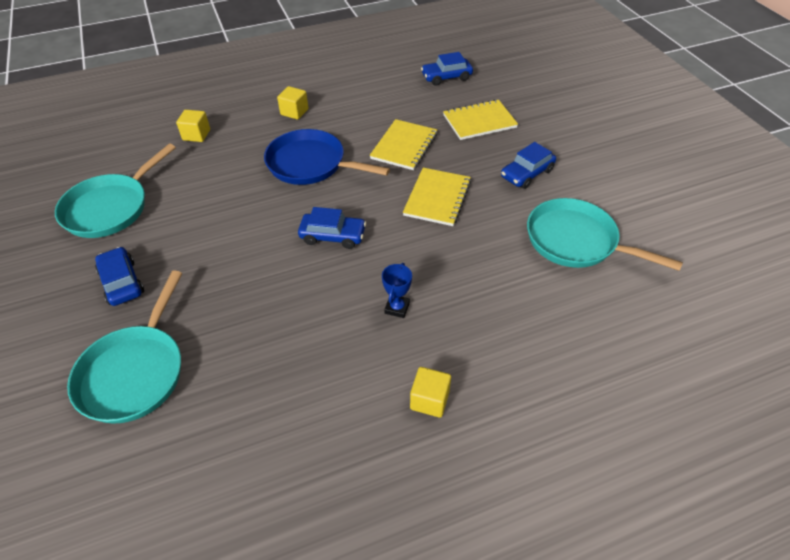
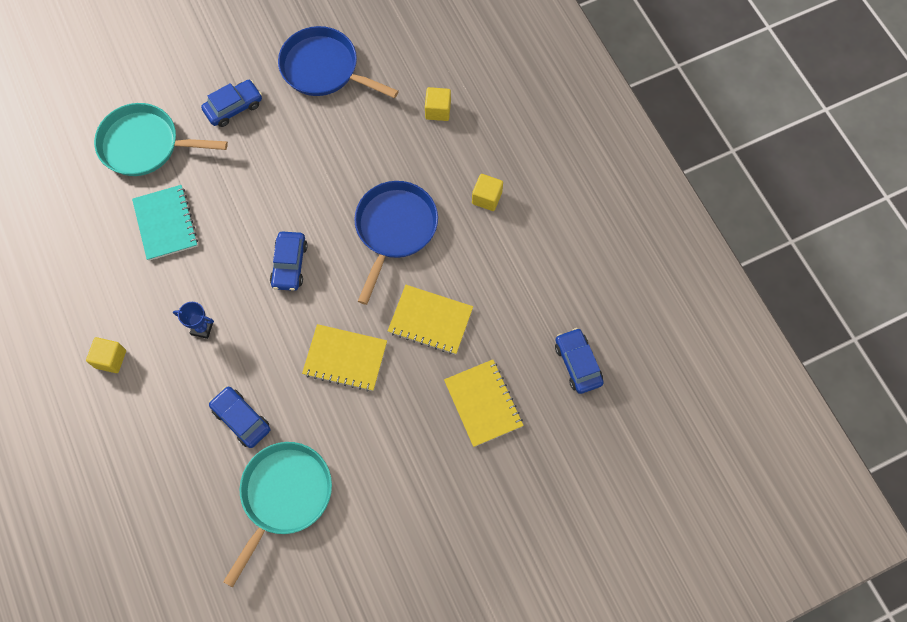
camera: 85 degrees right, 20 degrees up
turquoise pan [55,143,176,238] -> blue pan [278,26,399,98]
blue car [501,142,556,189] -> blue car moved to [209,386,270,448]
none -> turquoise notebook [132,185,198,261]

